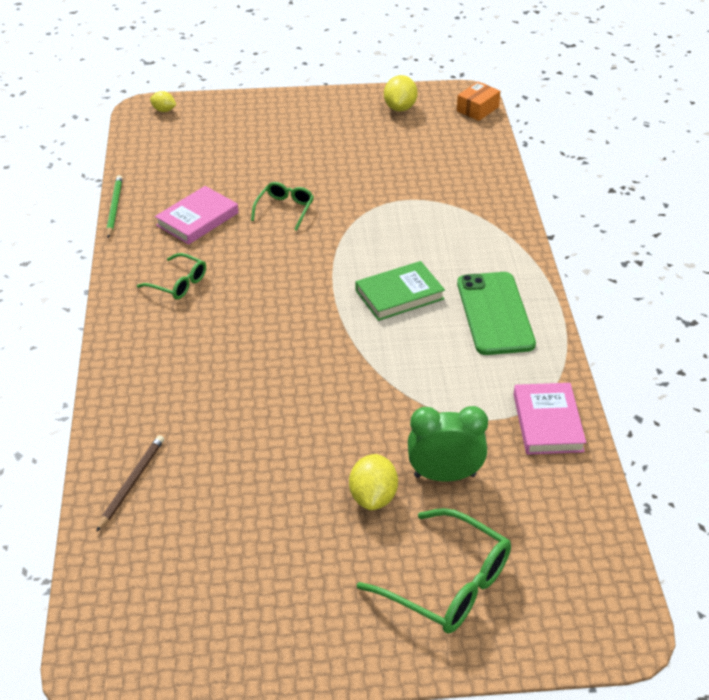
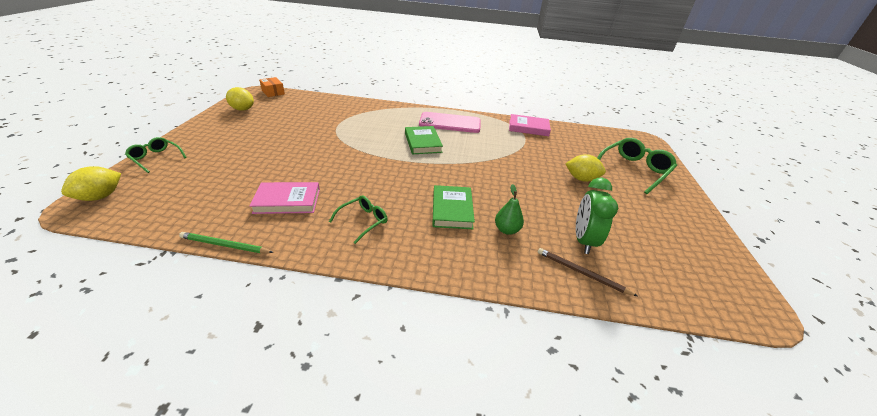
camera: 80 degrees left, 5 degrees down
yellow lemon [150,91,176,112] -> yellow lemon [61,166,121,201], size x1.65
pink book [155,186,238,245] -> pink book turned 60 degrees counterclockwise [250,182,320,214]
green glasses [251,182,314,231] -> green glasses moved to [125,137,187,173]
green clock [408,406,488,482] -> green clock moved to [576,178,618,254]
green phone [457,272,536,355] -> pink phone [419,112,481,133]
none -> green book [432,185,475,229]
none -> green pear [495,184,524,235]

